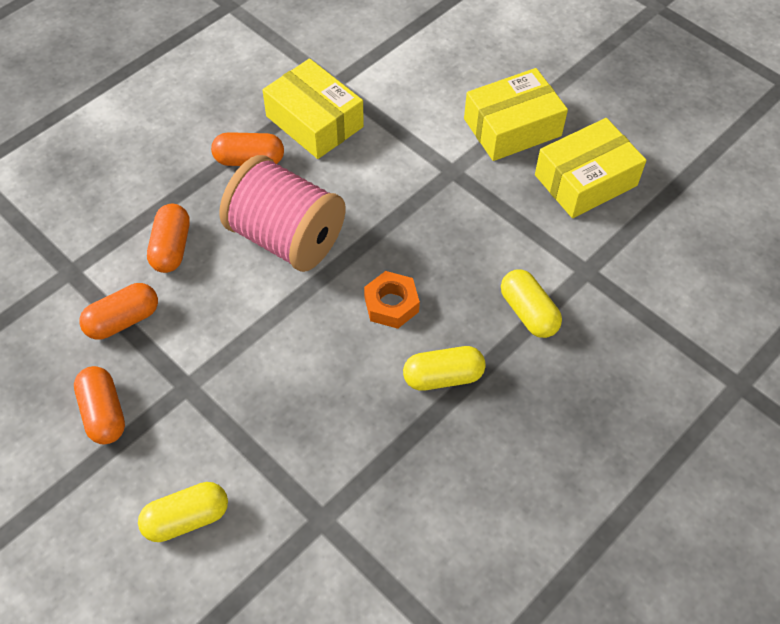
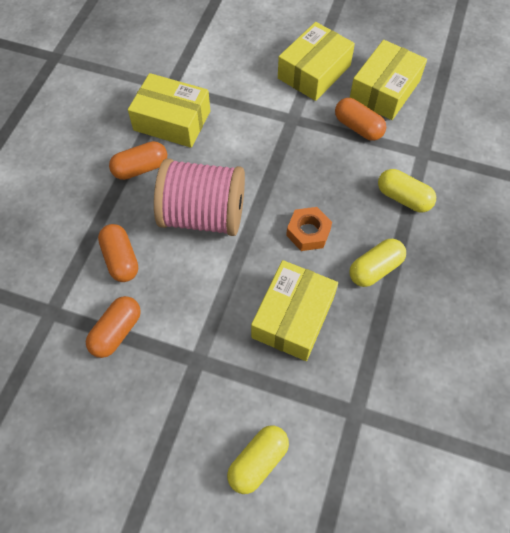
camera: 25 degrees left, 5 degrees up
orange capsule [74,366,125,444] -> orange capsule moved to [335,98,386,141]
none -> yellow box [251,260,338,361]

